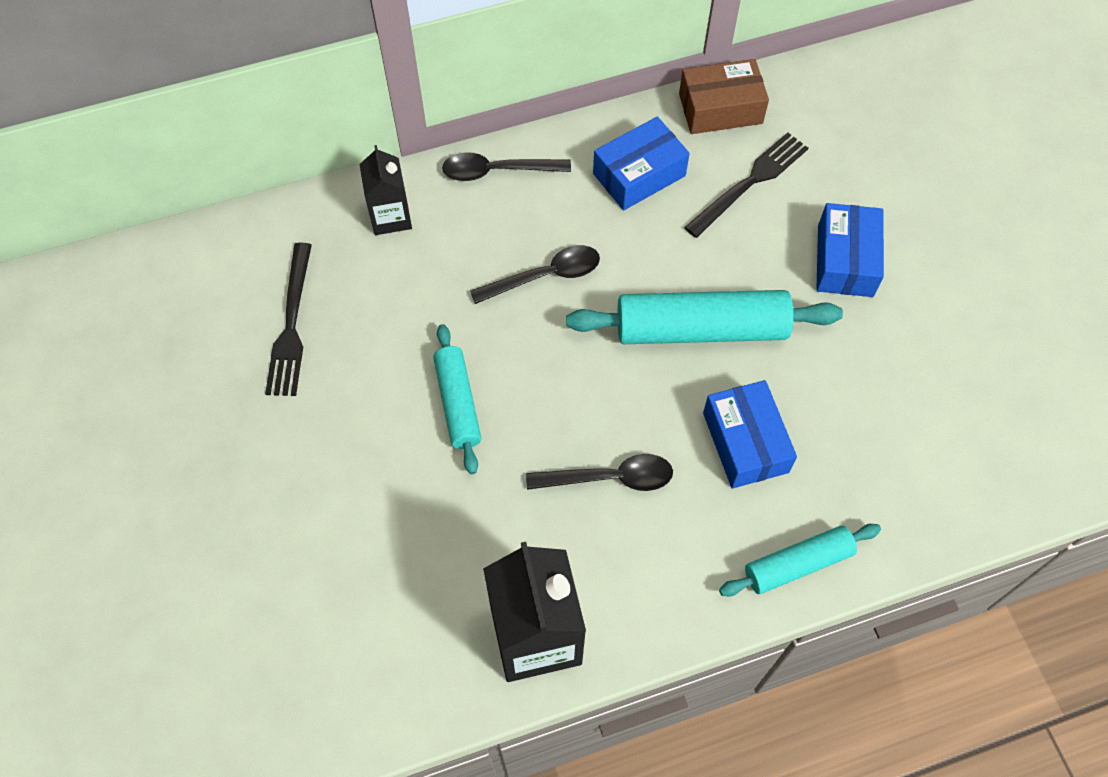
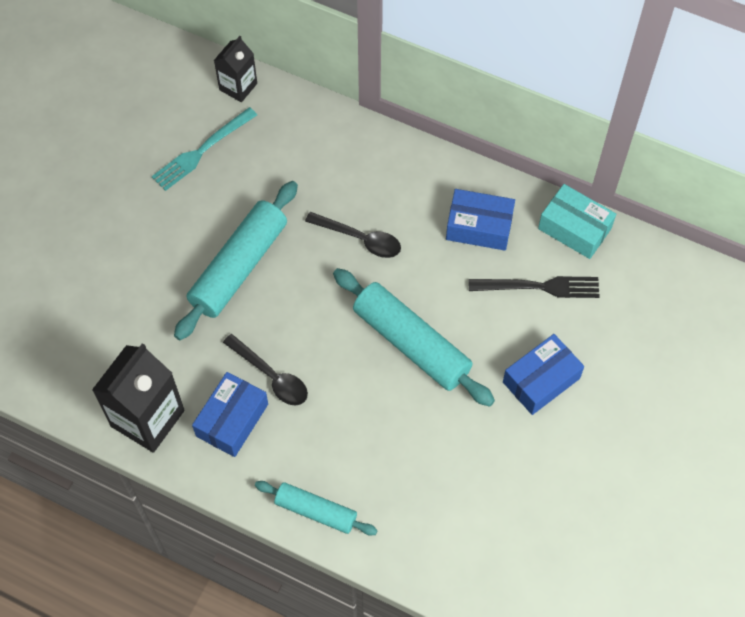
camera: 45 degrees right, 0 degrees up
black fork [265,243,312,396] -> turquoise fork [152,107,257,191]
black carton [359,145,412,235] -> black carton moved to [214,36,257,102]
turquoise rolling pin [433,324,481,474] -> turquoise rolling pin [174,181,298,340], size x1.69
black spoon [442,152,571,181] -> none
brown box [679,59,769,134] -> turquoise box [538,184,616,259]
blue box [703,380,797,489] -> blue box moved to [192,372,268,457]

